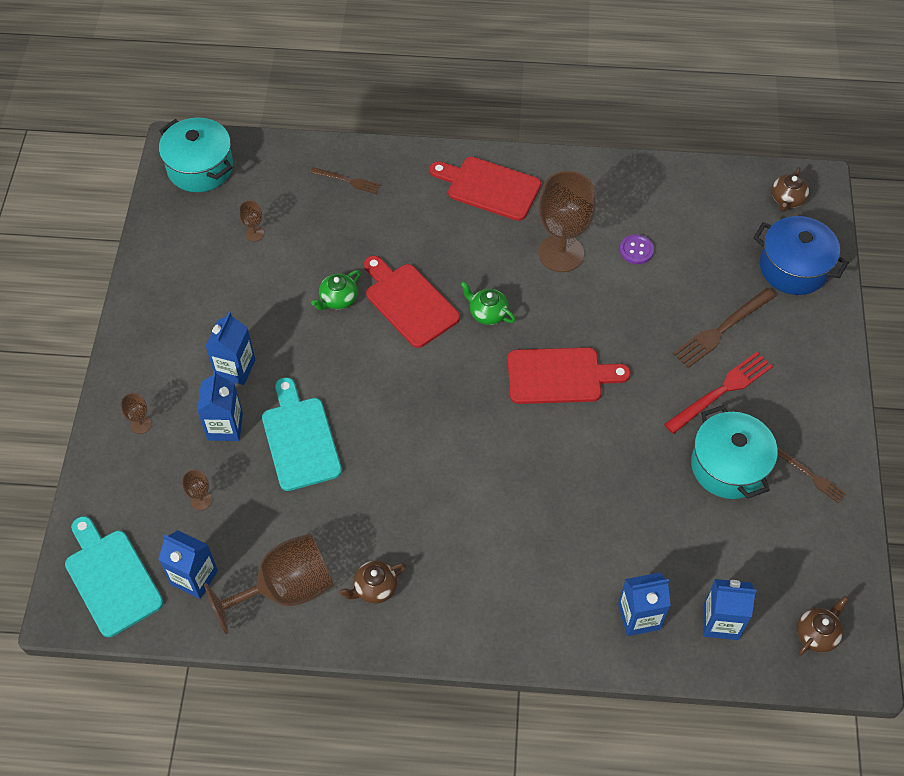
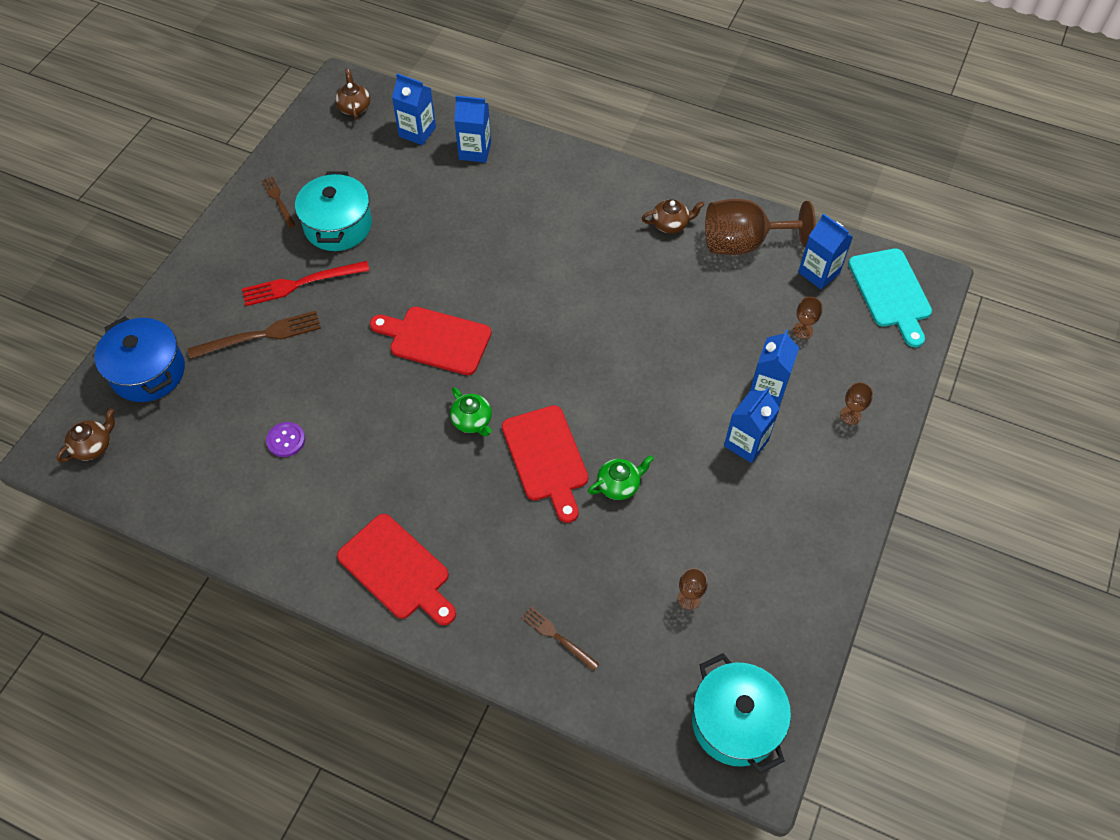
camera: 160 degrees left, 0 degrees up
turquoise cutting board [262,377,342,491] -> none
brown goblet [538,171,596,272] -> none
brown teapot [797,596,848,656] -> brown teapot turned 105 degrees clockwise [335,69,370,120]

